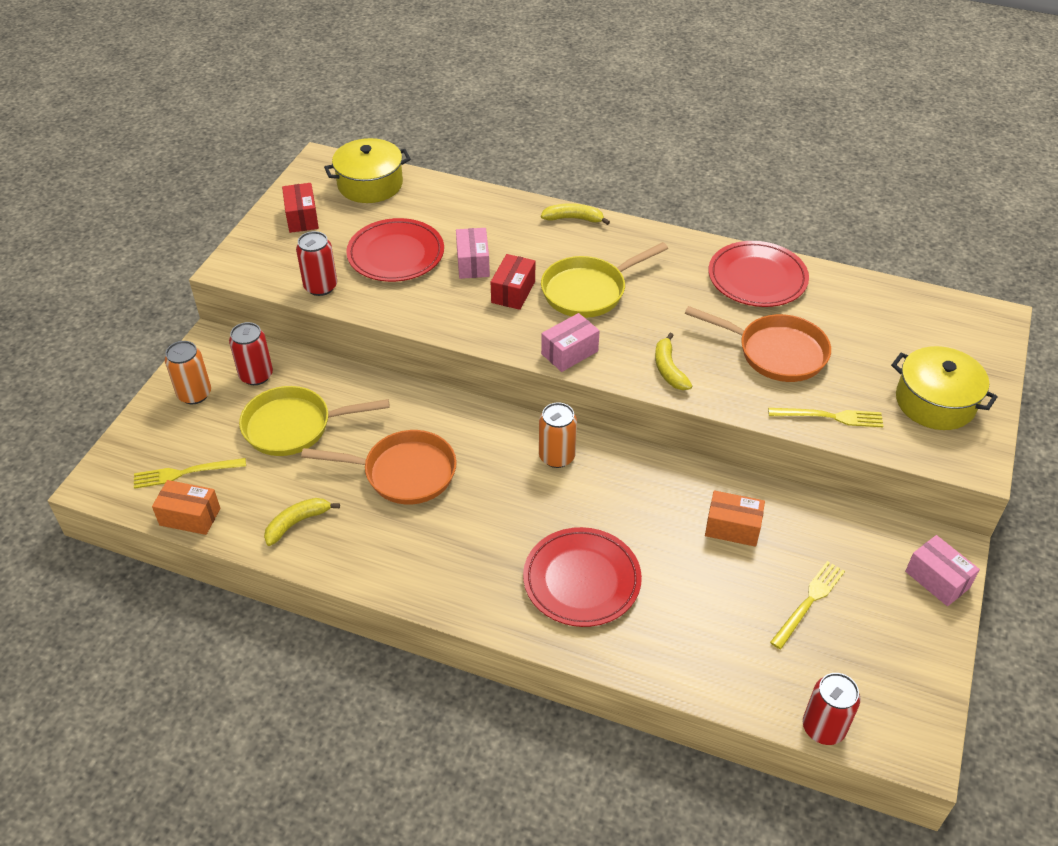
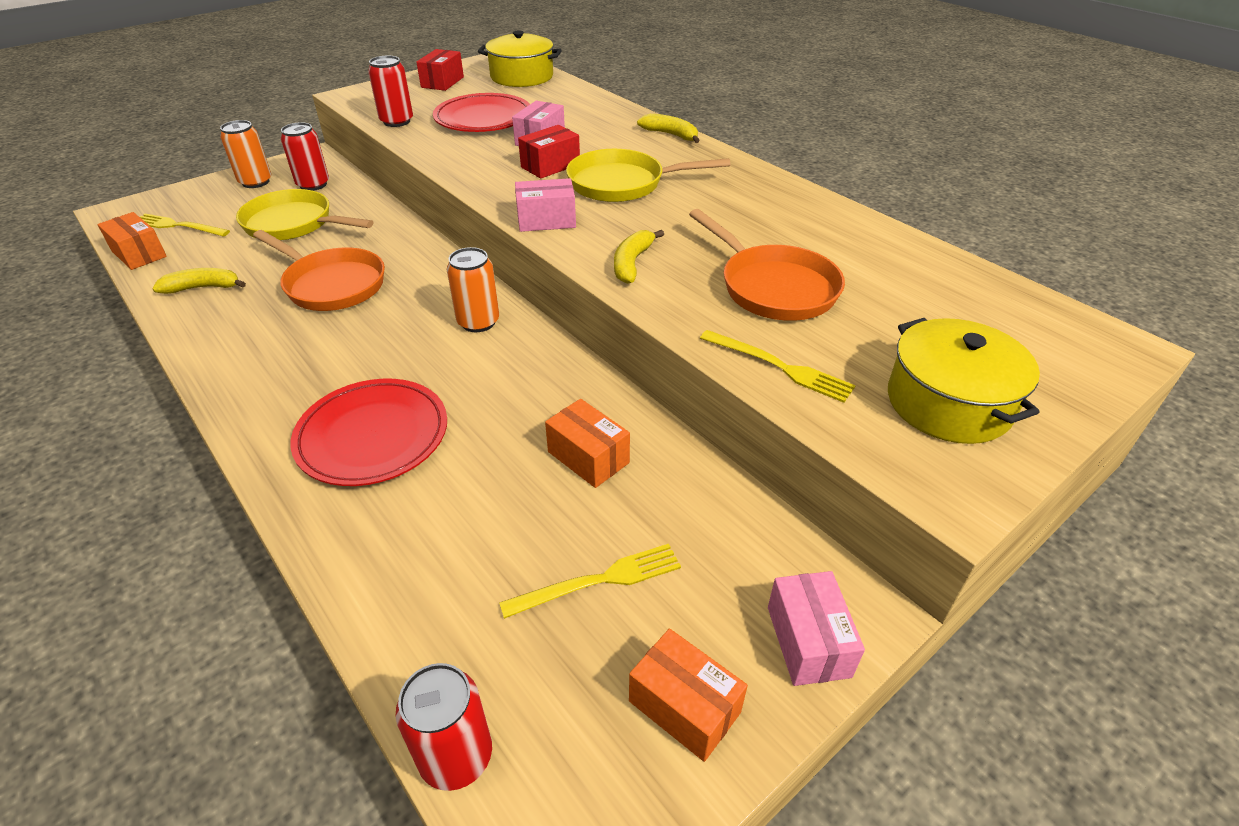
camera: 30 degrees right, 5 degrees down
red plate [709,241,809,307] -> none
none -> orange box [629,629,748,762]

